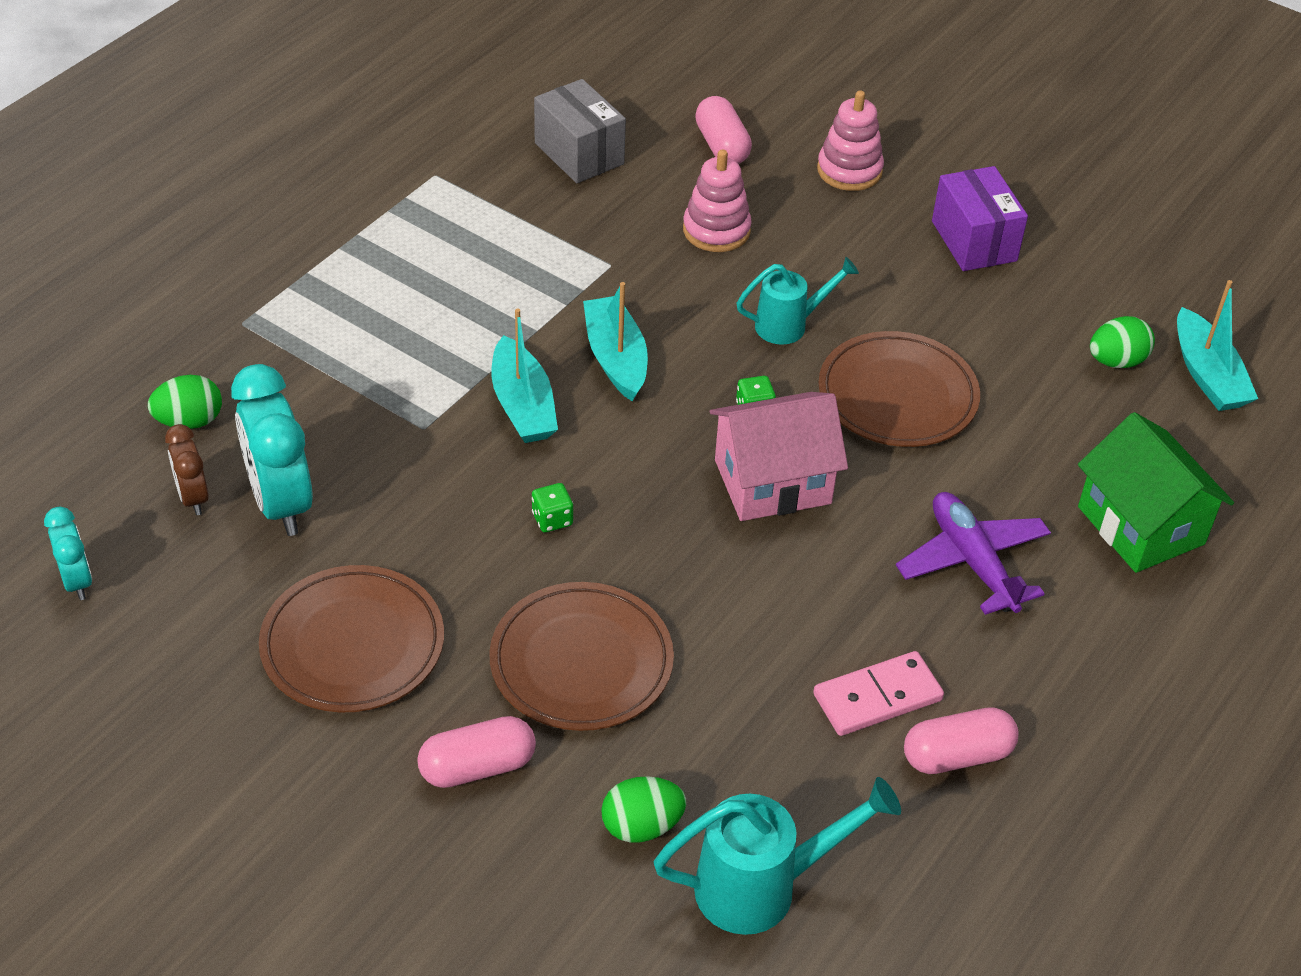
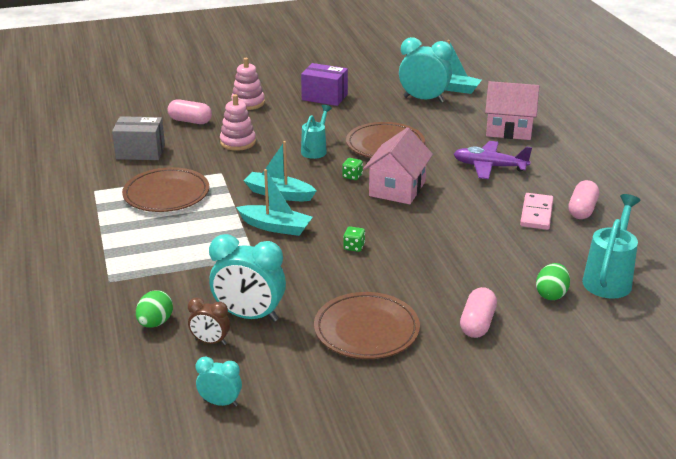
camera: 50 degrees left, 15 degrees down
brown plate [489,582,674,731] -> brown plate moved to [122,167,209,212]
green house [1078,412,1234,573] -> pink house [485,81,539,140]
green egg [1090,316,1155,368] -> turquoise clock [399,37,452,103]

